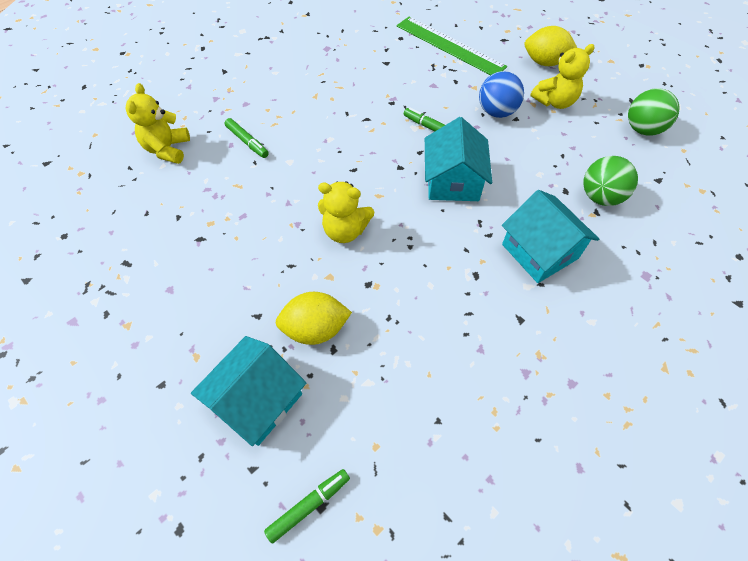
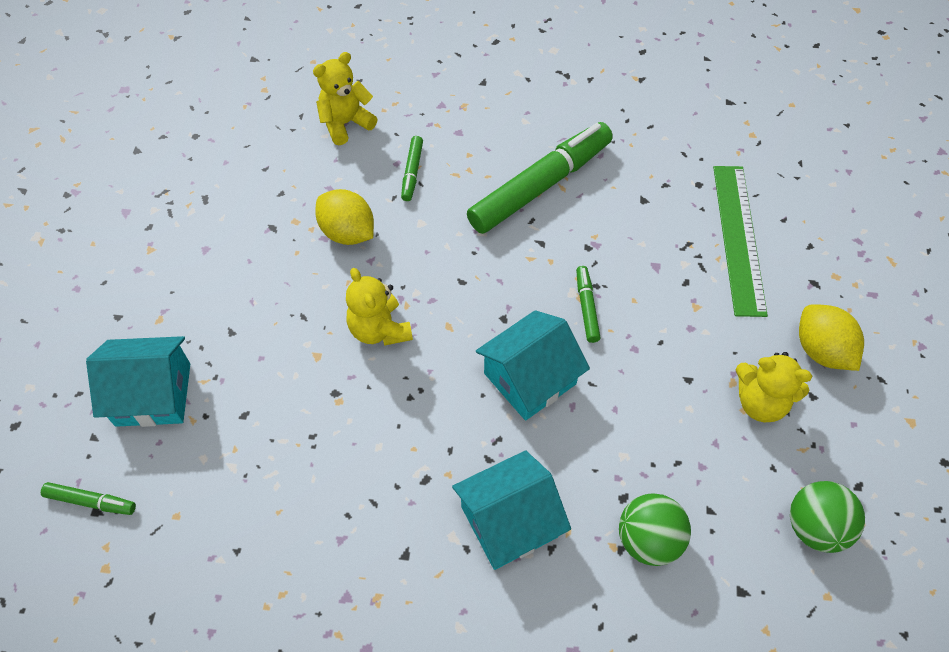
camera: 50 degrees right, 0 degrees up
yellow lemon [275,292,352,345] -> yellow lemon moved to [315,189,374,245]
blue ball [479,71,524,118] -> none
turquoise house [502,190,599,283] -> turquoise house turned 45 degrees clockwise [452,450,571,570]
none -> green marker [467,122,613,234]

